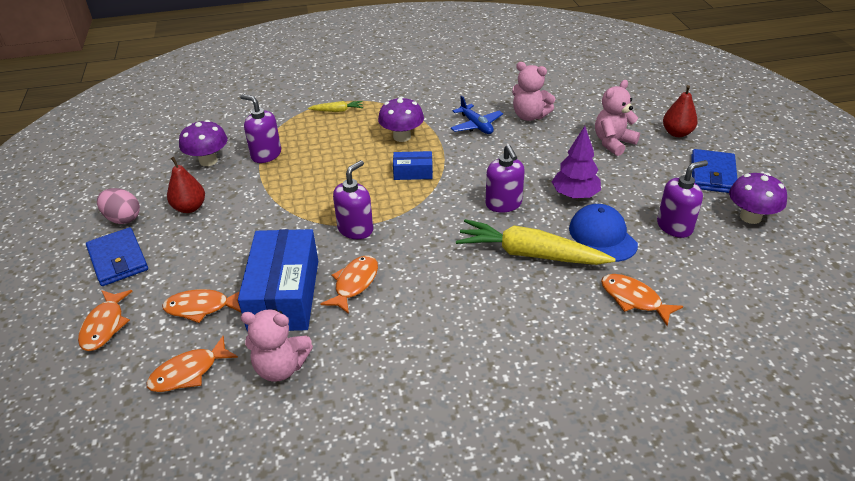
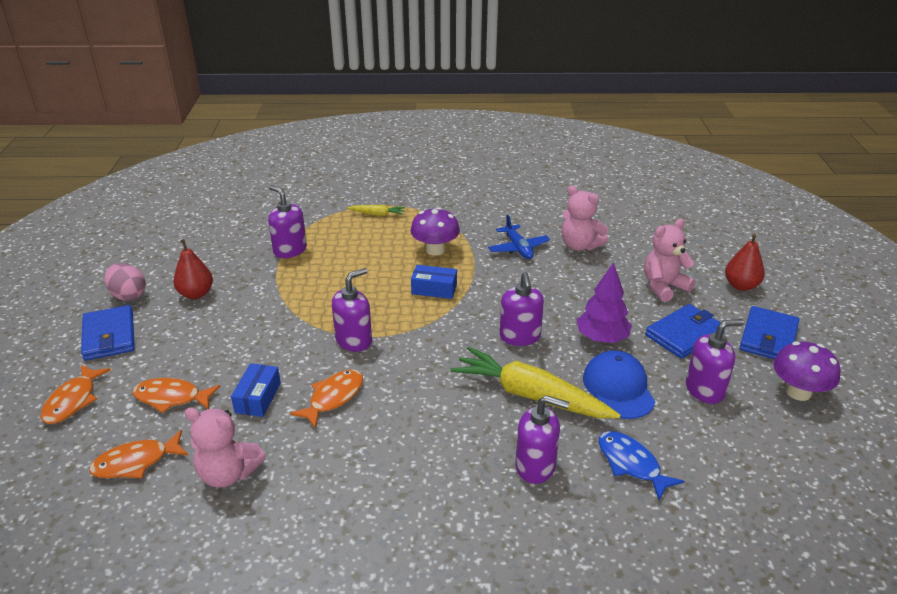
camera: 10 degrees right, 5 degrees down
purple mushroom [179,120,228,166] -> none
blue box [238,229,318,332] -> blue box [231,363,281,417], size x0.48
orange fish [601,274,683,326] -> blue fish [599,431,684,500]
none -> purple soap dispenser [515,395,569,484]
none -> blue wallet [645,304,726,359]

